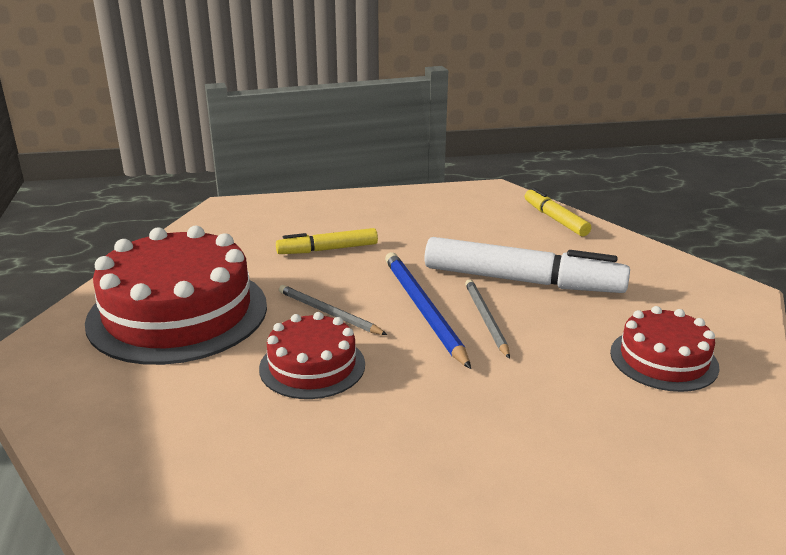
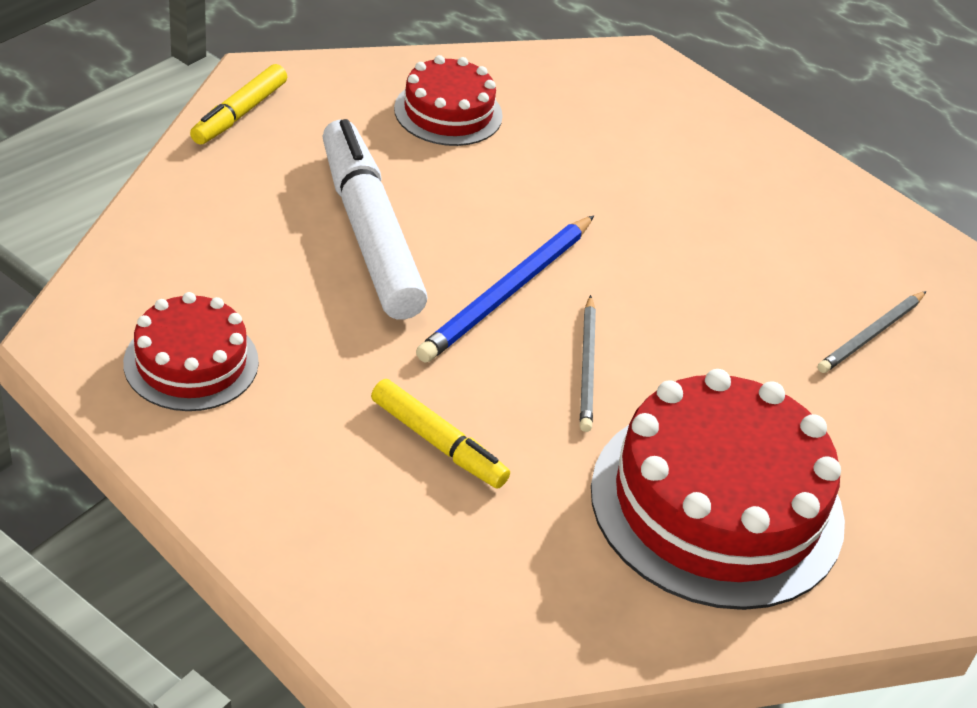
camera: 130 degrees left, 15 degrees up
red cake [259,312,365,399] -> red cake moved to [123,292,259,411]
grey pencil [465,279,510,359] -> grey pencil moved to [818,291,926,373]
yellow marker [525,188,591,236] -> yellow marker moved to [190,64,287,145]

